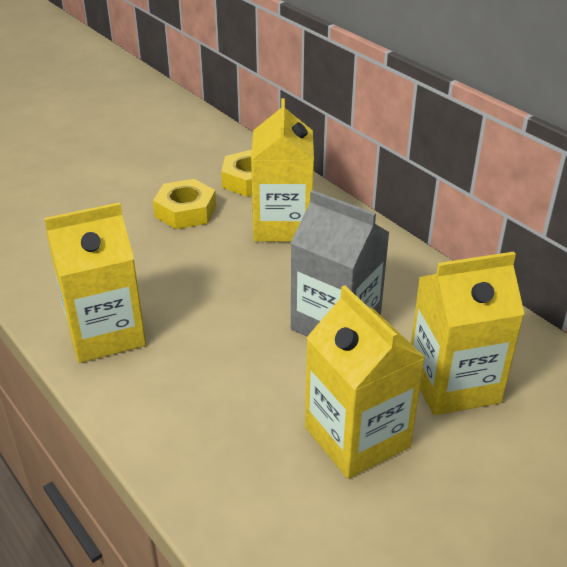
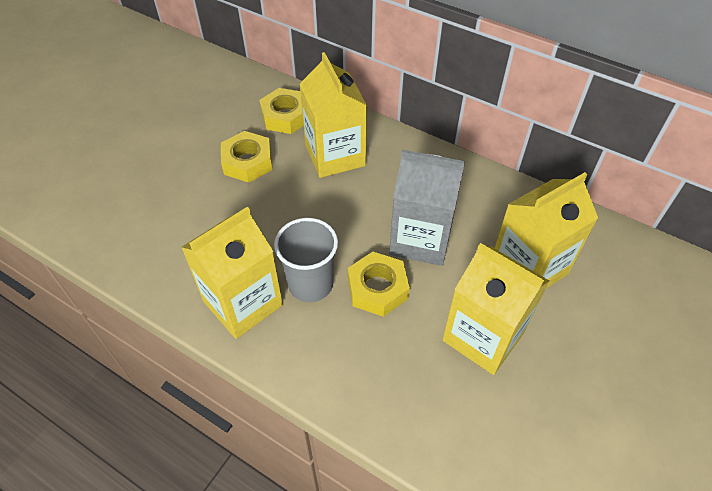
camera: 20 degrees left, 15 degrees up
none -> grey cup [274,218,338,302]
none -> yellow nut [348,252,410,317]

